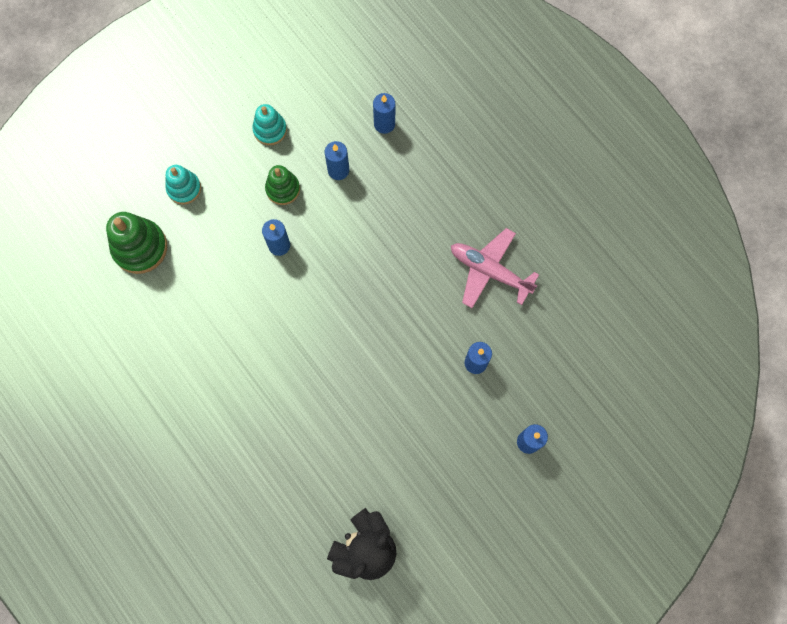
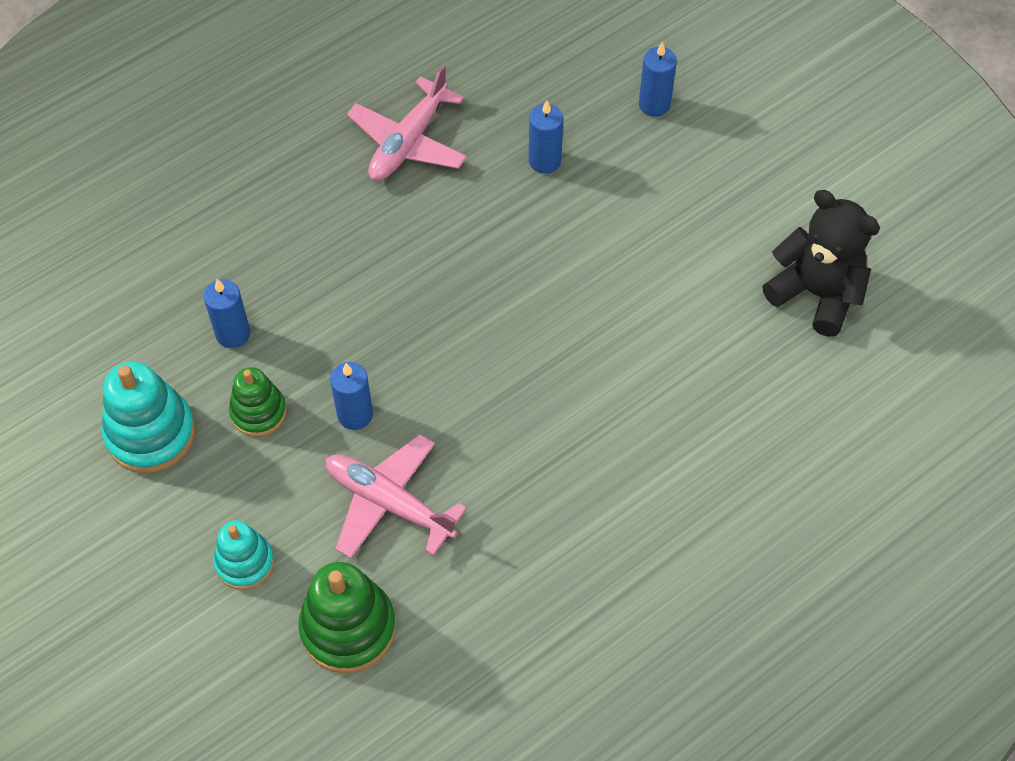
camera: 90 degrees left, 15 degrees down
turquoise stacking toy [252,104,287,145] -> turquoise stacking toy [102,362,195,473], size x1.59
blue candle [373,93,395,134] -> none
none -> pink plane [326,434,467,558]

